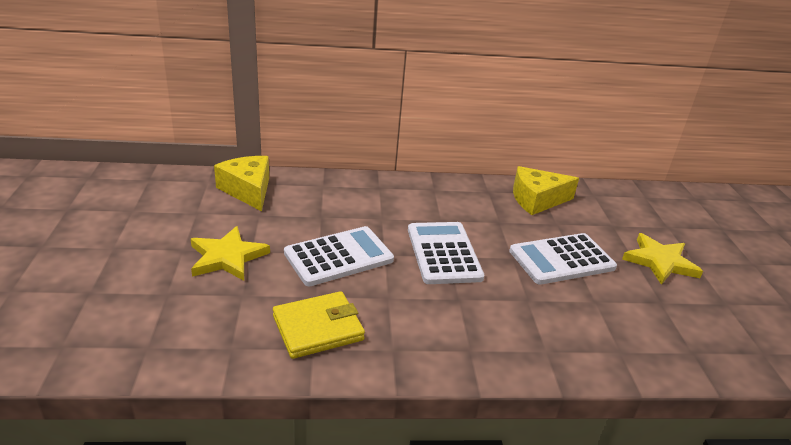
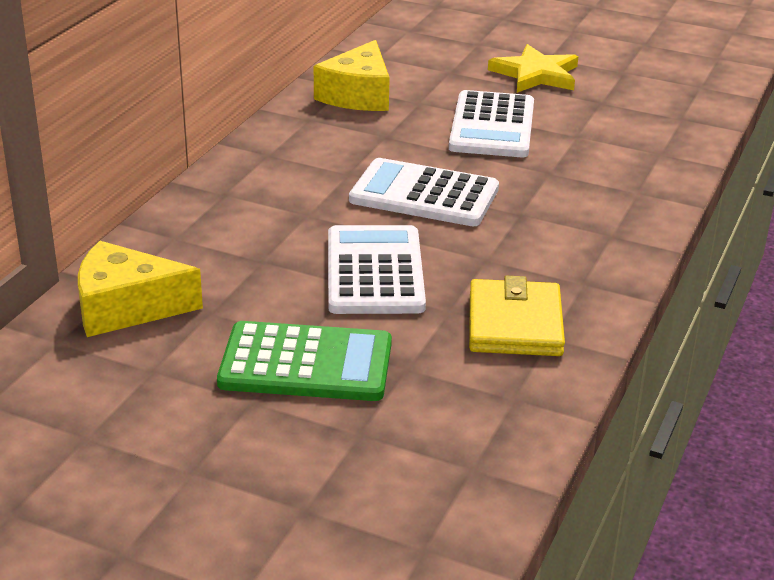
camera: 60 degrees left, 0 degrees up
yellow star [191,226,270,281] -> green calculator [217,321,392,401]

